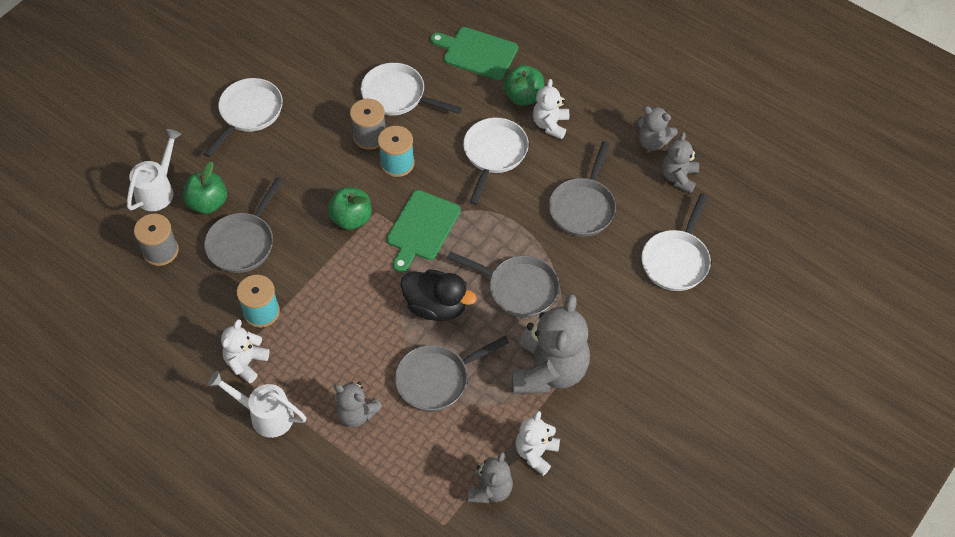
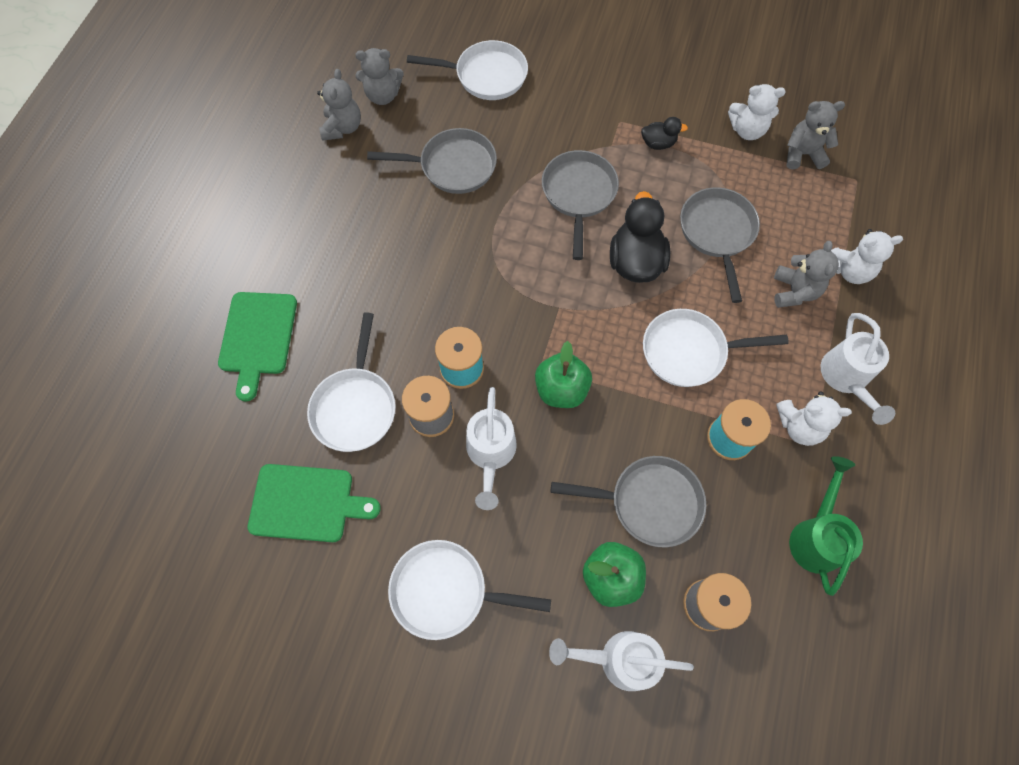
camera: 110 degrees left, 10 degrees up
green cutting board [386,190,461,273] -> green cutting board moved to [248,464,381,542]
grey pan [395,336,509,412] -> grey pan turned 135 degrees counterclockwise [680,187,760,303]
white pan [463,118,529,205] -> white pan moved to [643,309,789,387]
green apple [503,65,544,106] -> none
grey teddy bear [512,294,590,393] -> black duck [641,117,688,150]
white teddy bear [533,79,569,139] -> white teddy bear moved to [831,229,903,284]
none -> white watering can [466,387,517,510]
none -> green watering can [789,456,863,596]

